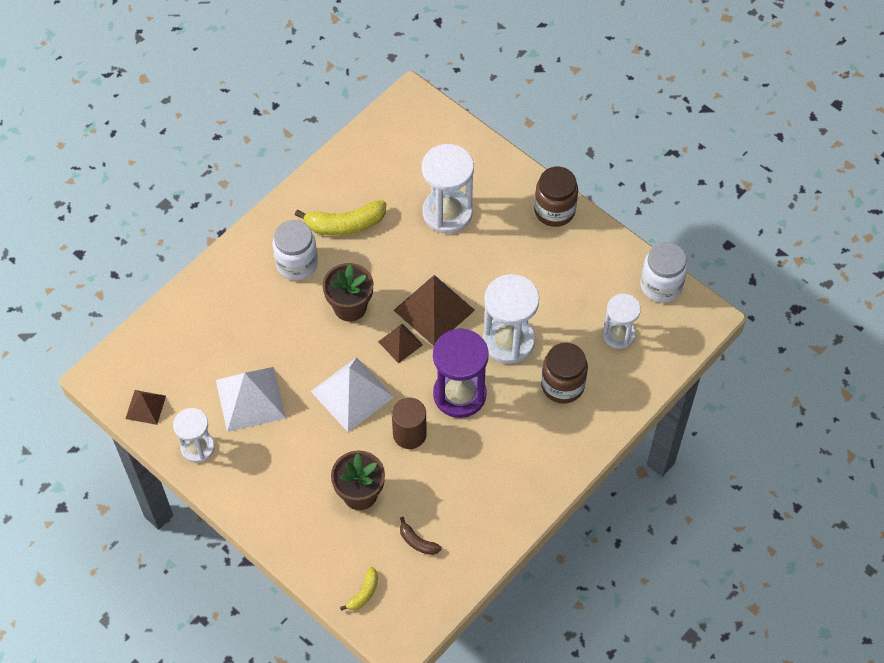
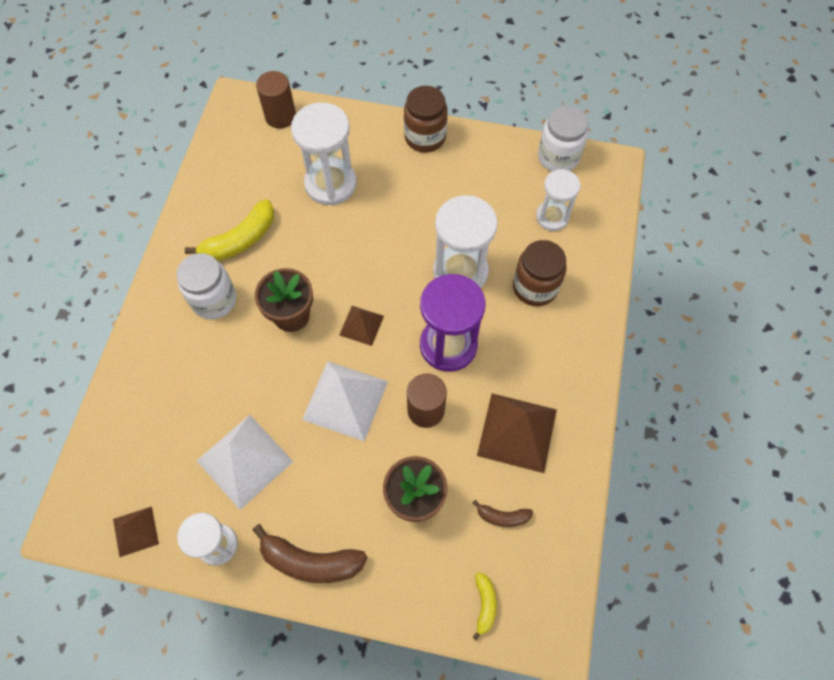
camera: 30 degrees left, 5 degrees up
brown pyramid [393,275,475,346] -> brown pyramid moved to [477,394,557,473]
none -> brown banana [253,524,368,583]
none -> brown cylinder [256,71,296,129]

